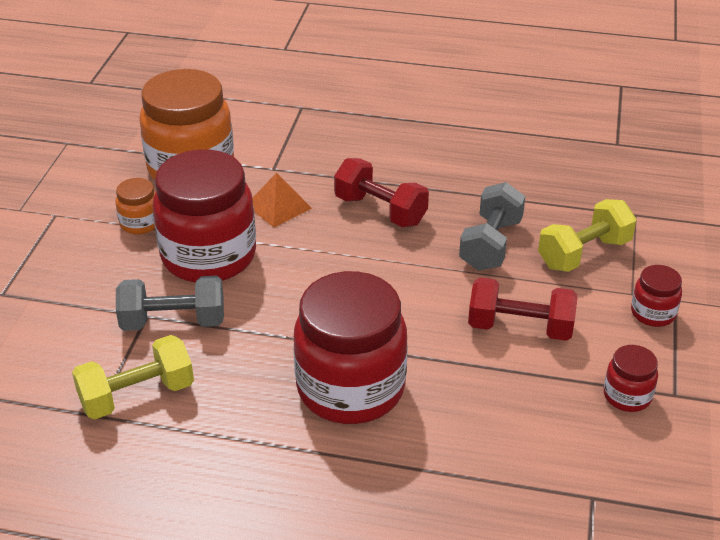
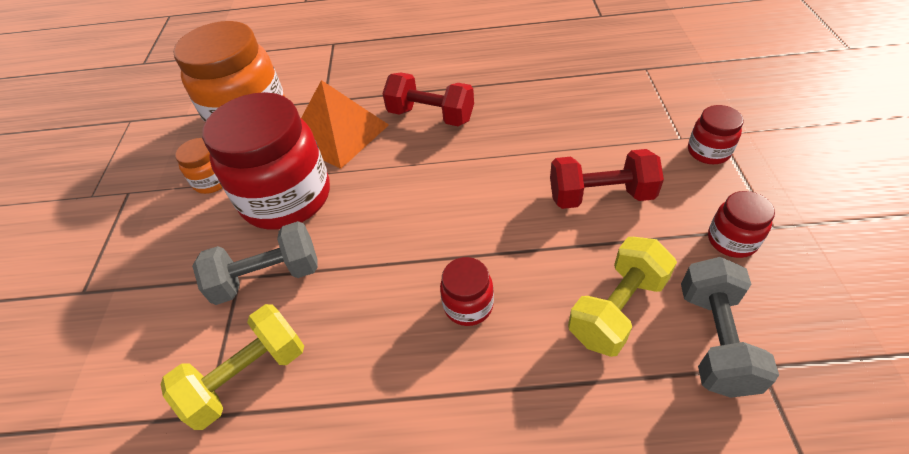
camera: 10 degrees left, 10 degrees up
orange pyramid [252,173,312,227] -> orange pyramid [301,80,389,169], size x1.65
red jar [293,271,408,424] -> red jar [440,257,494,326], size x0.45
grey dumbbell [459,182,525,271] -> grey dumbbell moved to [681,257,779,398]
yellow dumbbell [538,199,637,272] -> yellow dumbbell moved to [568,237,677,357]

